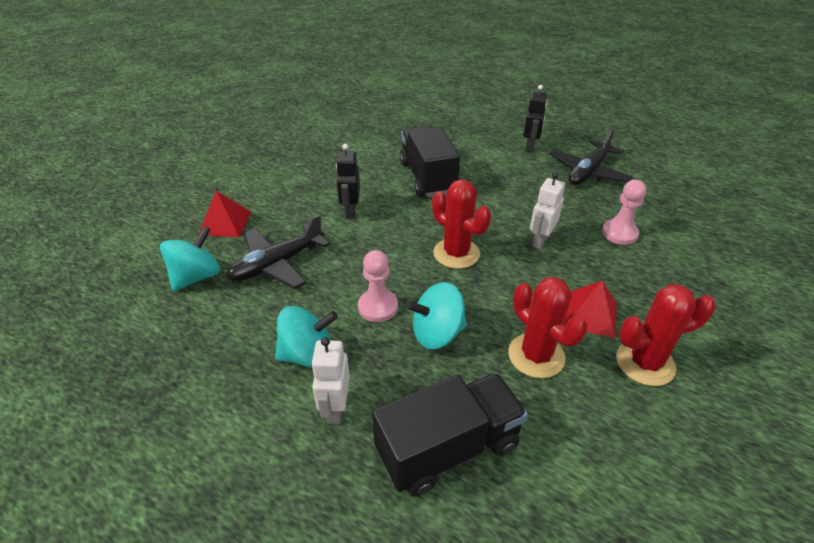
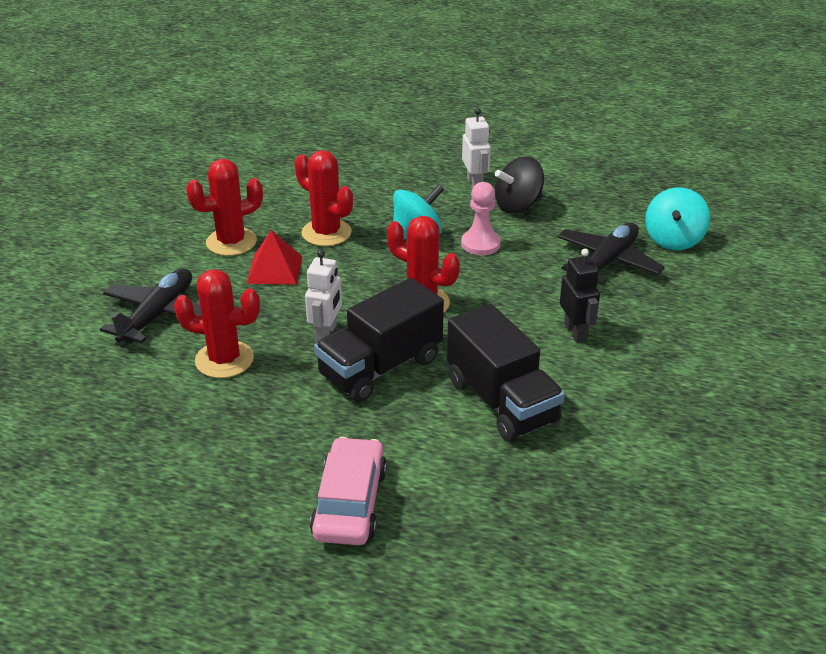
camera: 165 degrees right, 5 degrees down
red pyramid [198,191,252,237] -> none
turquoise spinning top [275,306,338,368] -> black spinning top [495,156,544,213]
black truck [372,373,528,497] -> black truck moved to [314,278,444,402]
black robot [523,85,547,152] -> pink car [310,437,387,545]
black plane [549,128,633,185] -> black plane moved to [100,268,202,344]
pink pawn [602,180,646,245] -> red cactus [174,269,260,378]

